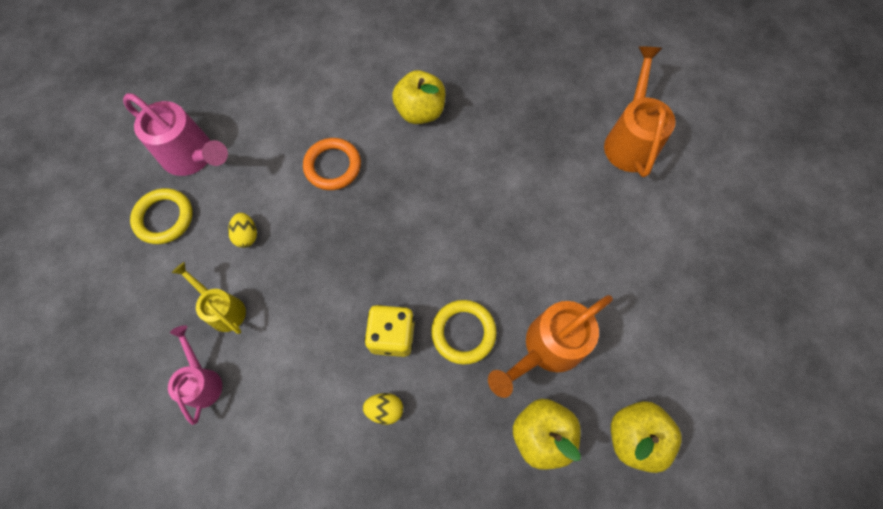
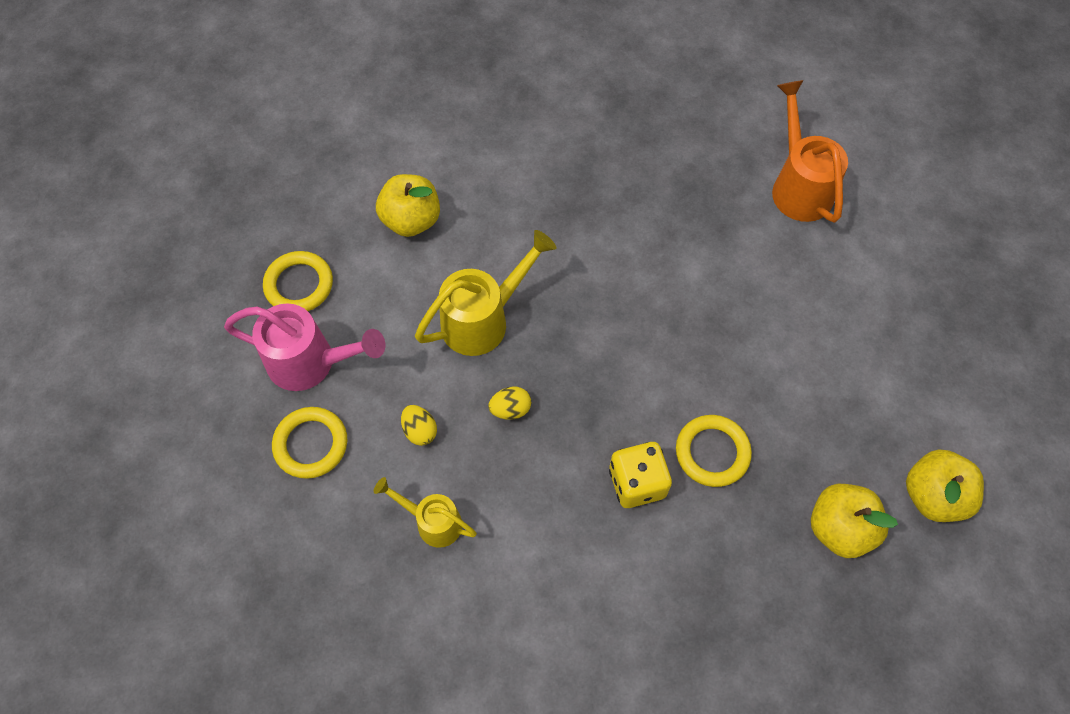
camera: 20 degrees left, 5 degrees down
pink watering can [168,325,222,425] -> none
orange ring [303,138,361,190] -> yellow watering can [415,230,556,356]
yellow egg [363,393,403,425] -> yellow egg moved to [488,387,531,420]
yellow apple [392,70,445,124] -> yellow apple moved to [376,174,440,237]
orange watering can [488,295,613,398] -> none
none -> yellow ring [263,251,333,311]

